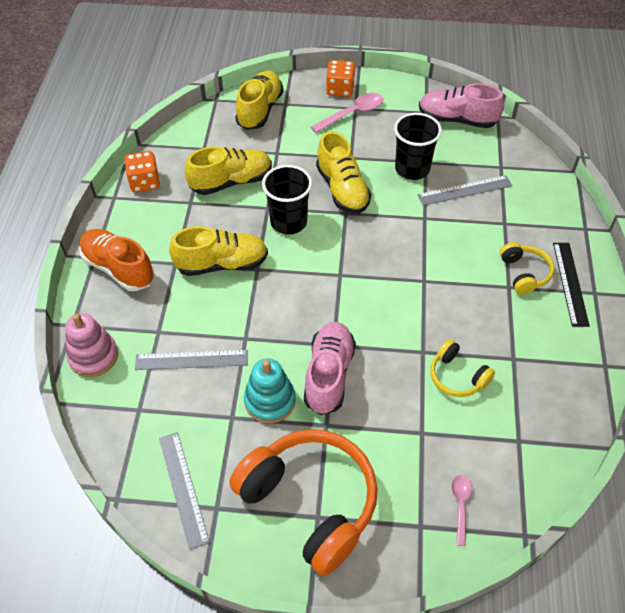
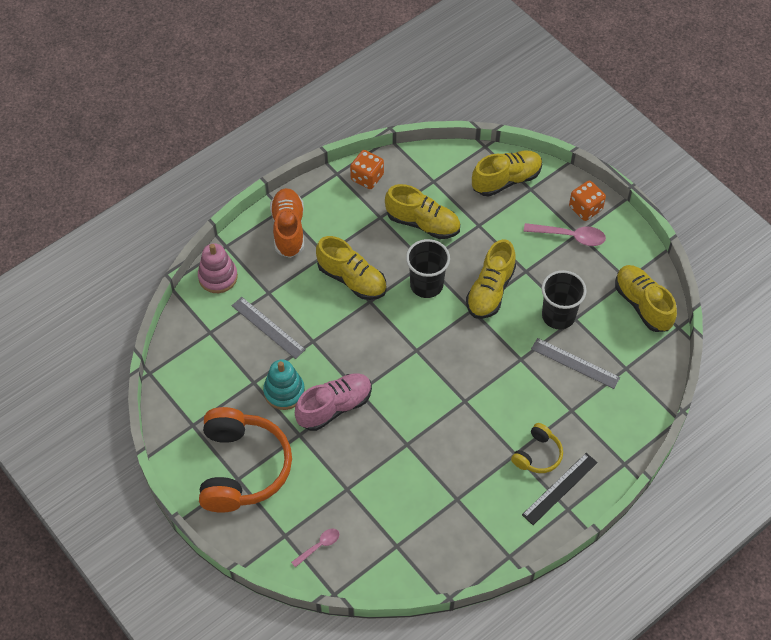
camera: 45 degrees right, 5 degrees up
grey ruler [159,432,209,550] -> none
pink shoe [419,83,504,128] -> yellow shoe [615,265,677,332]
yellow headphones [430,339,495,397] -> none

